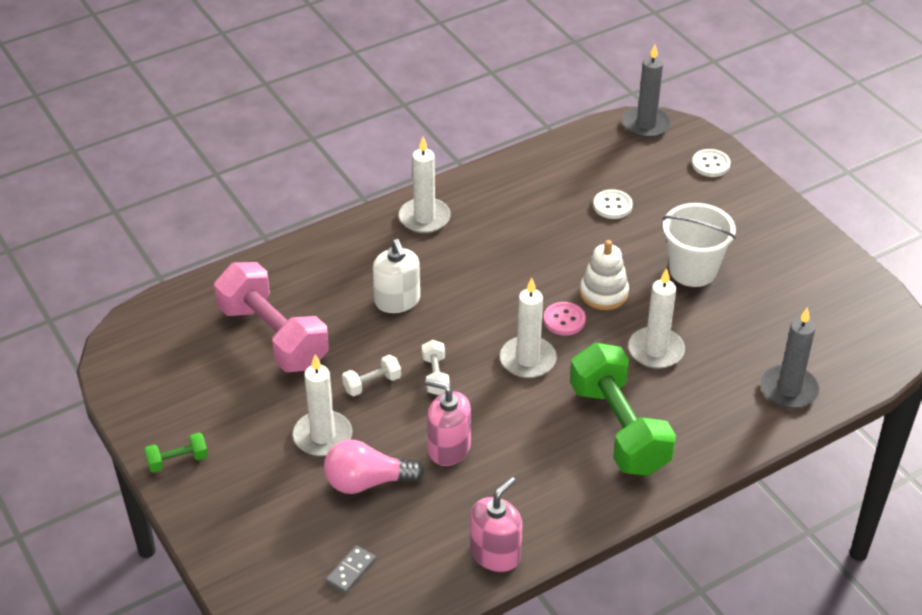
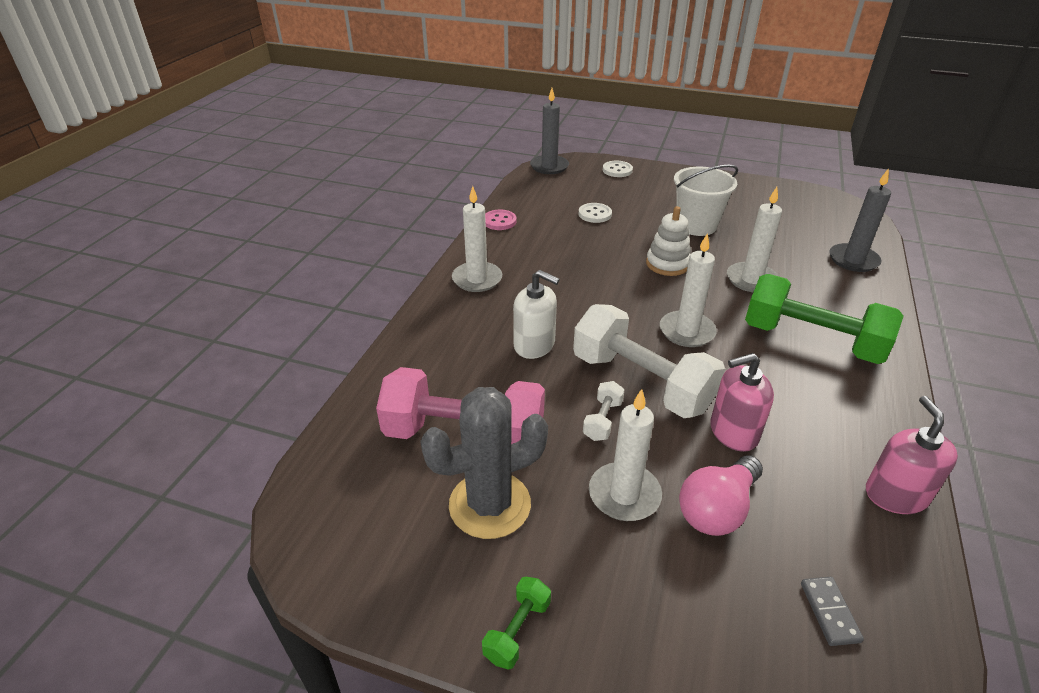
camera: 40 degrees left, 5 degrees down
white dumbbell [422,340,450,395] -> white dumbbell [573,304,725,418], size x2.38
pink button [543,302,586,335] -> pink button moved to [485,210,517,230]
none -> grey cactus [420,387,548,539]

